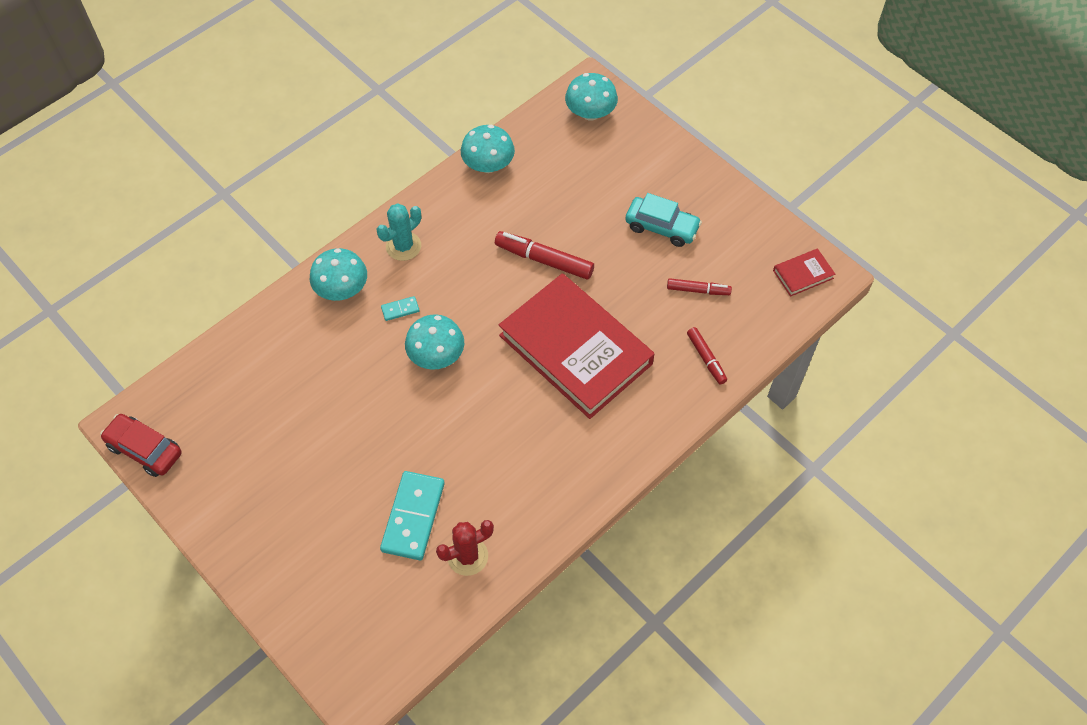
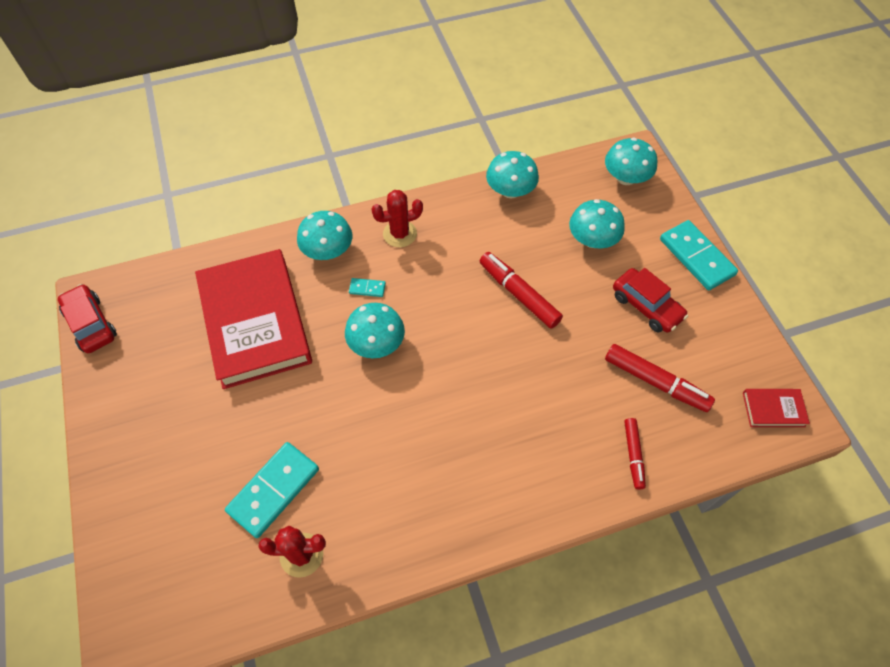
camera: 25 degrees right, 0 degrees up
turquoise cactus [377,203,421,261] -> red cactus [372,190,423,247]
red book [499,273,654,419] -> red book moved to [195,249,312,389]
turquoise car [625,193,702,247] -> red car [613,268,688,333]
red marker [667,278,732,295] -> red marker [605,344,715,412], size x1.64
none -> turquoise mushroom [569,199,625,248]
none -> turquoise domino [660,220,738,290]

